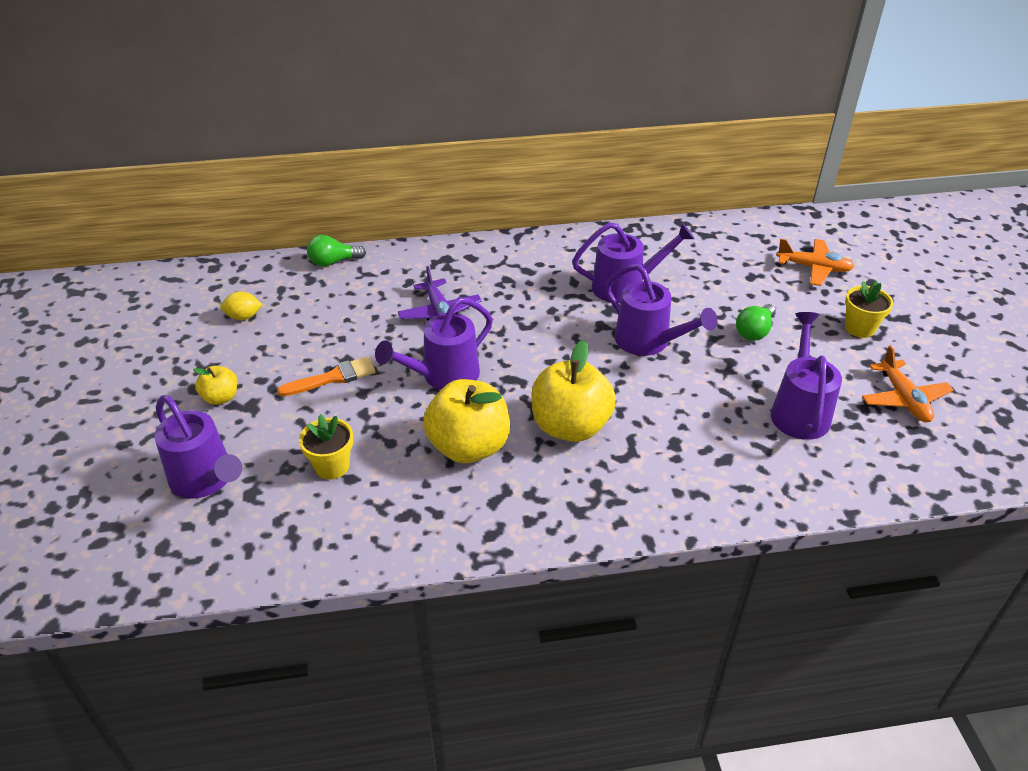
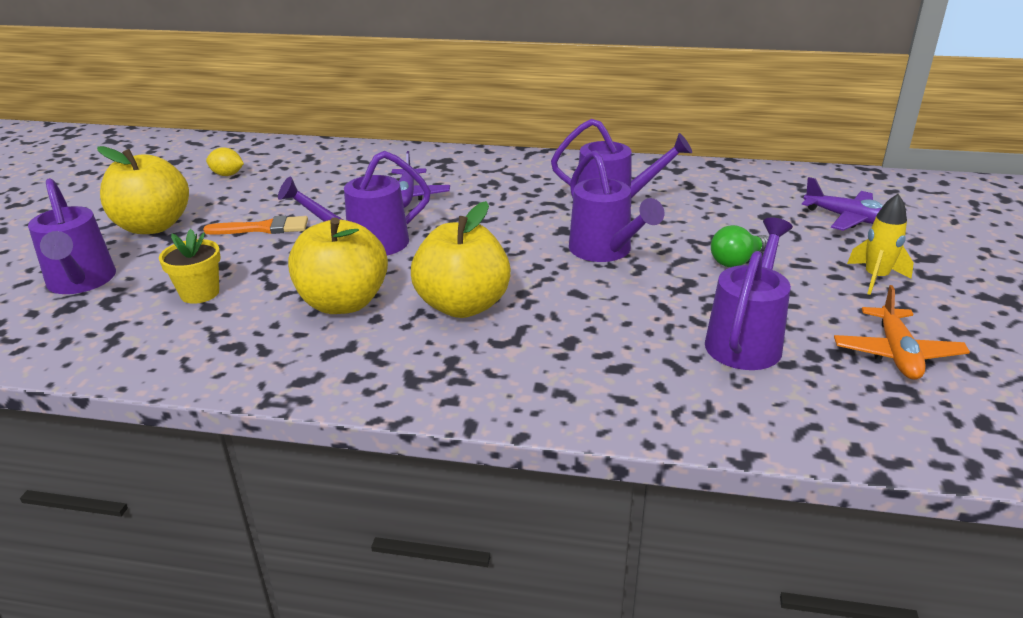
camera: 20 degrees right, 10 degrees down
yellow apple [193,366,237,405] -> yellow apple [97,146,189,234], size x2.00
green light bulb [307,235,366,267] -> none
orange plane [776,239,855,286] -> purple plane [802,177,883,231]
yellow flower pot [845,281,894,338] -> yellow rocket [847,194,914,295]

